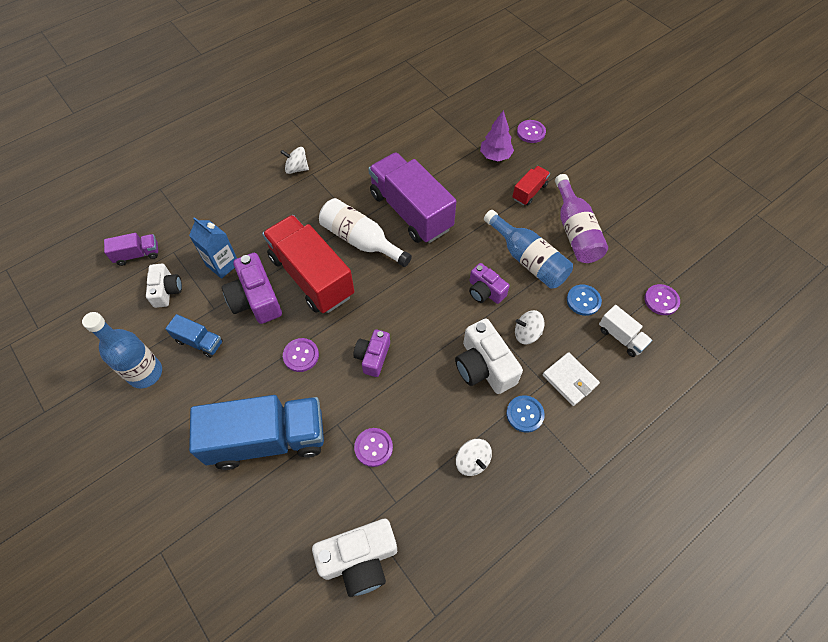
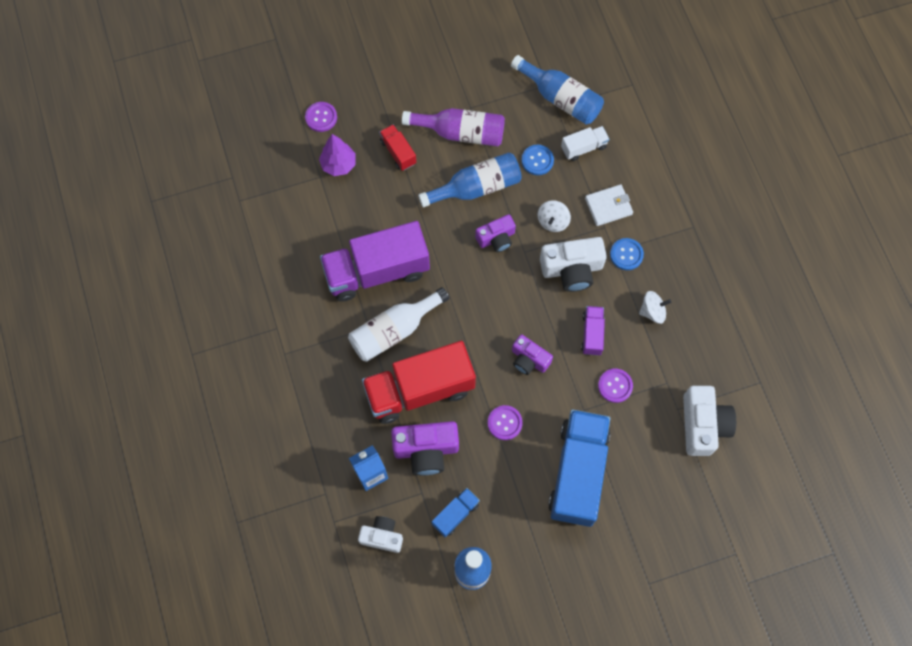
camera: 70 degrees left, 10 degrees up
purple truck [104,233,158,266] -> purple truck moved to [581,306,605,356]
white spinning top [280,147,309,174] -> none
purple button [644,284,680,315] -> blue bottle [511,55,604,125]

